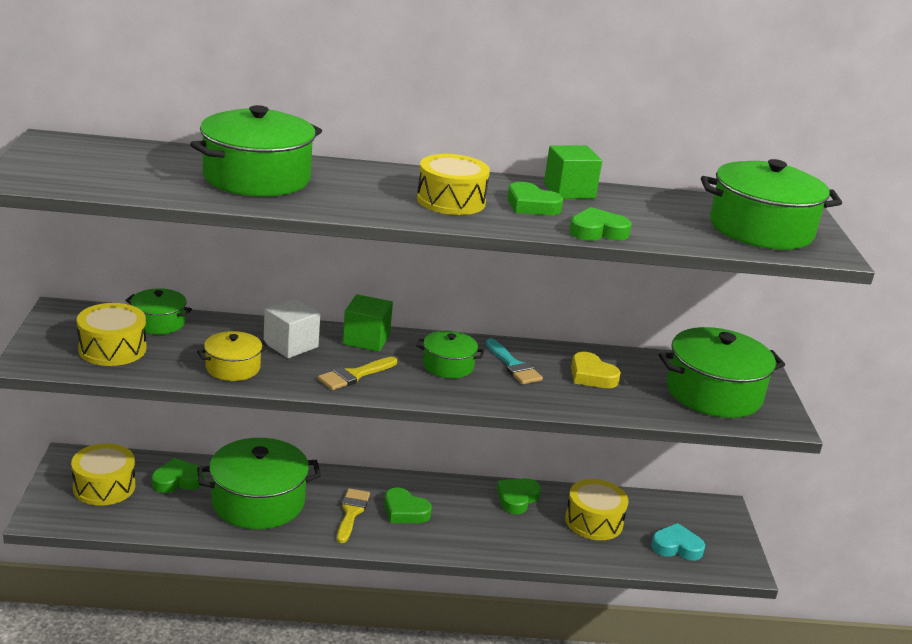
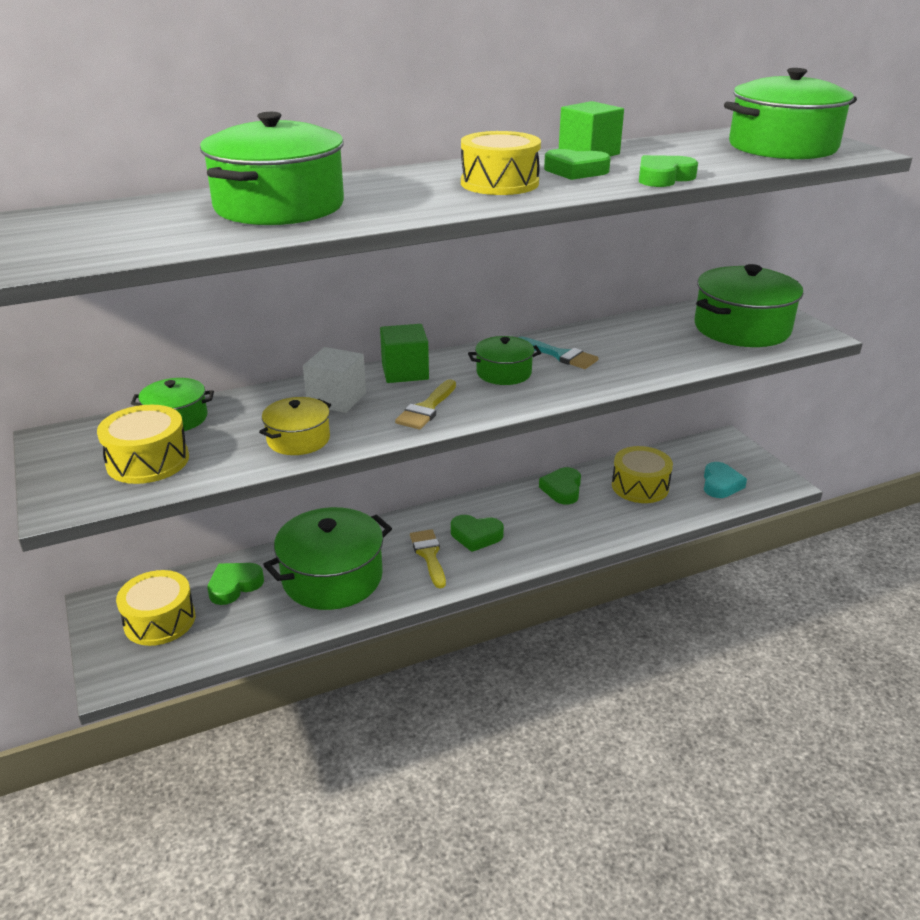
camera: 20 degrees left, 5 degrees up
yellow heart [571,352,621,388] -> none
turquoise heart [651,523,705,560] -> turquoise heart turned 120 degrees clockwise [704,462,747,498]

